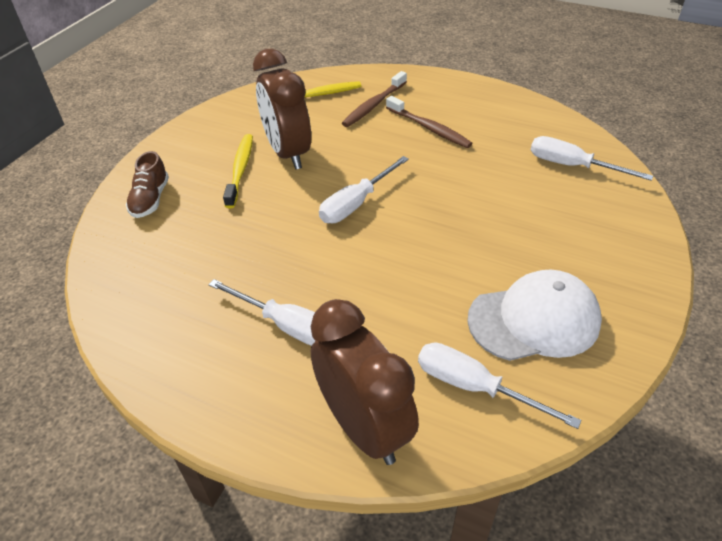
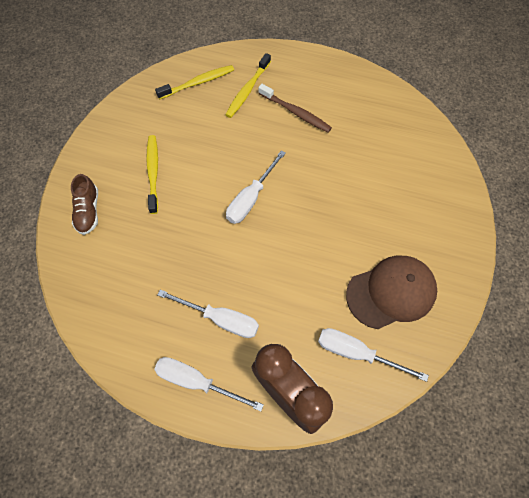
camera: 10 degrees left, 20 degrees up
brown clock [253,49,311,170] -> none
brown toothbrush [342,71,407,127] -> yellow toothbrush [225,53,271,118]
white cap [467,270,602,361] -> brown cap [346,256,437,329]
white screwdriver [531,136,653,181] -> white screwdriver moved to [154,357,264,411]

